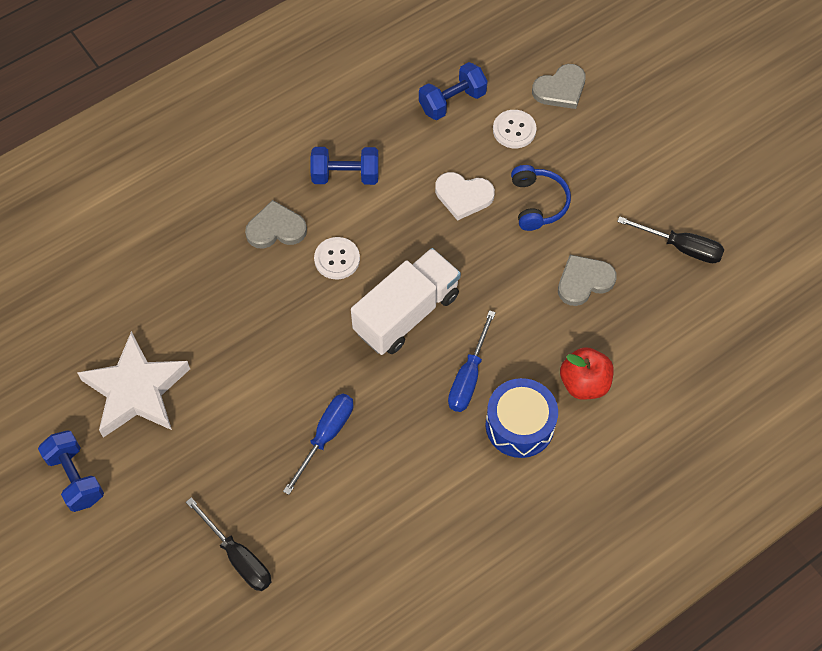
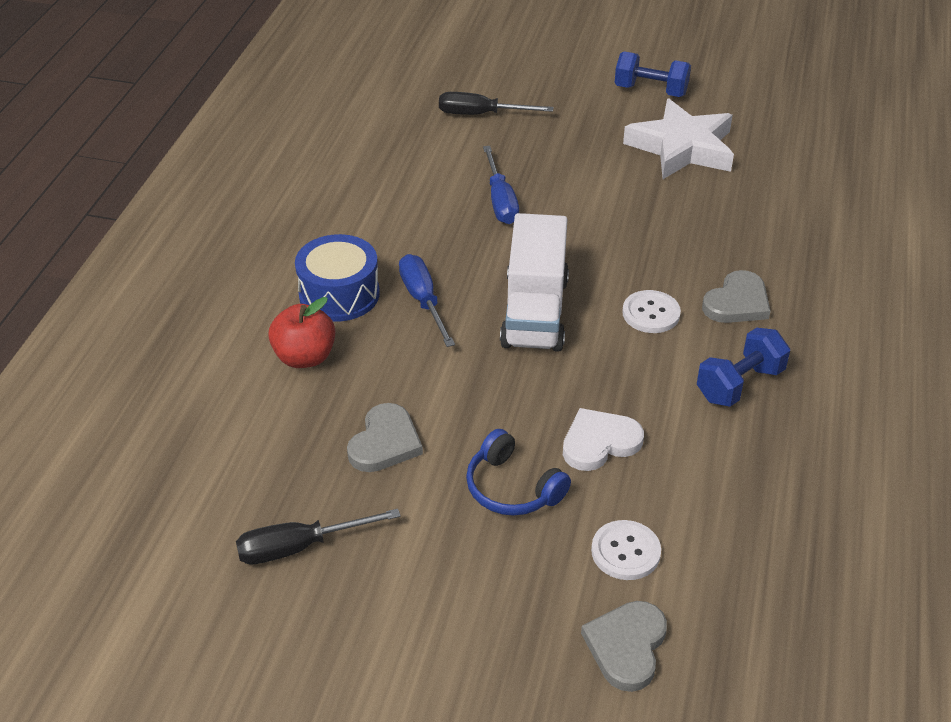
camera: 140 degrees right, 20 degrees down
blue dumbbell [419,62,488,120] -> none

